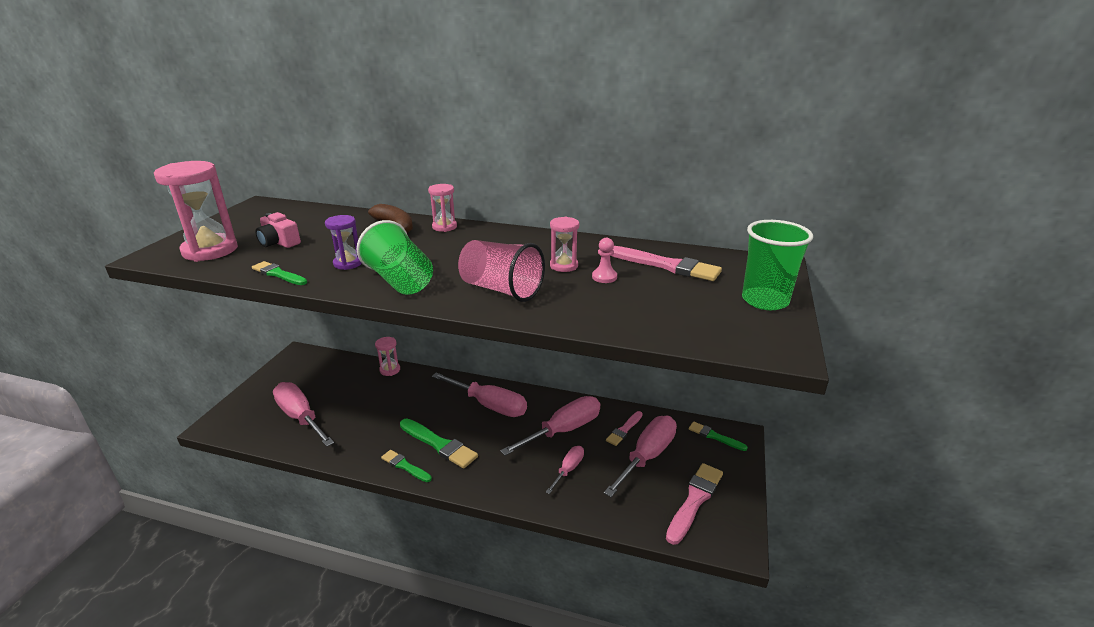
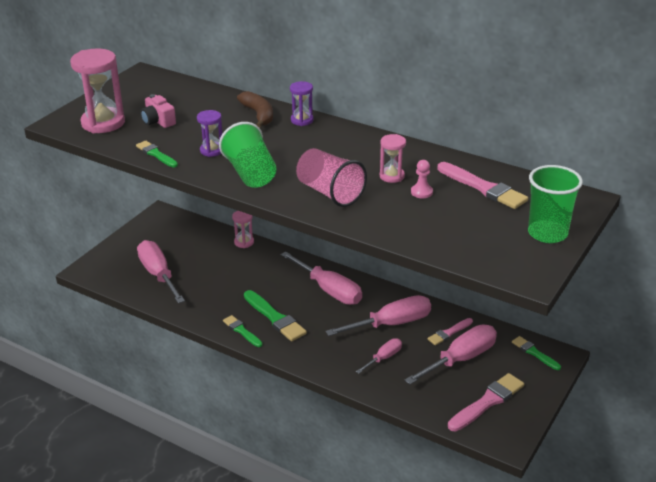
camera: 15 degrees right, 5 degrees up
pink hourglass [428,184,457,232] -> purple hourglass [290,81,314,126]

